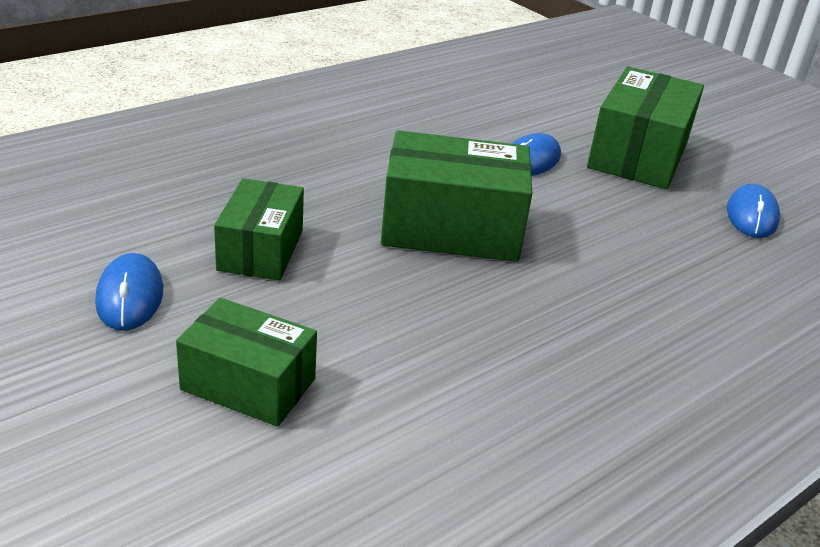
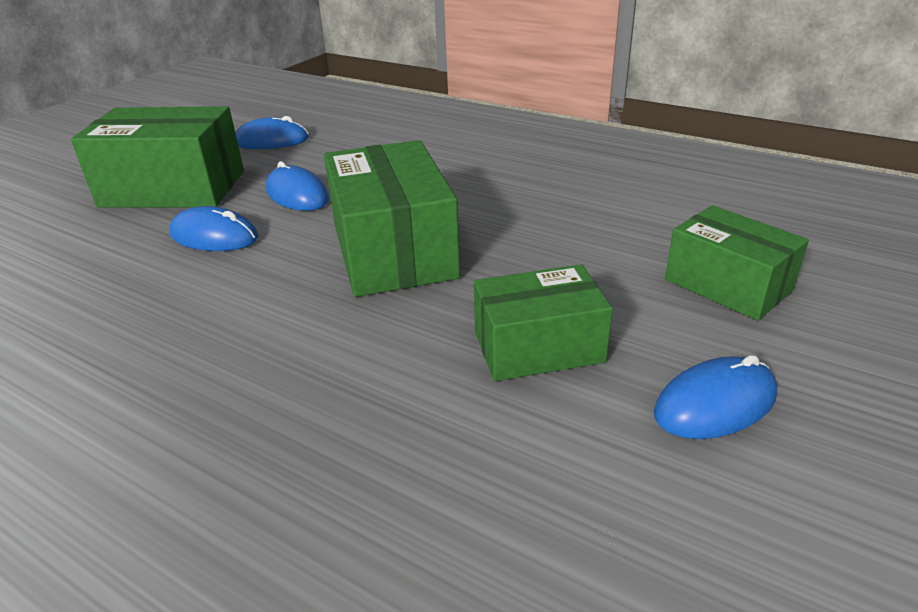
camera: 105 degrees left, 0 degrees up
green box [176,298,317,427] -> green box turned 45 degrees counterclockwise [665,205,809,320]
none -> blue mouse [266,161,329,211]

